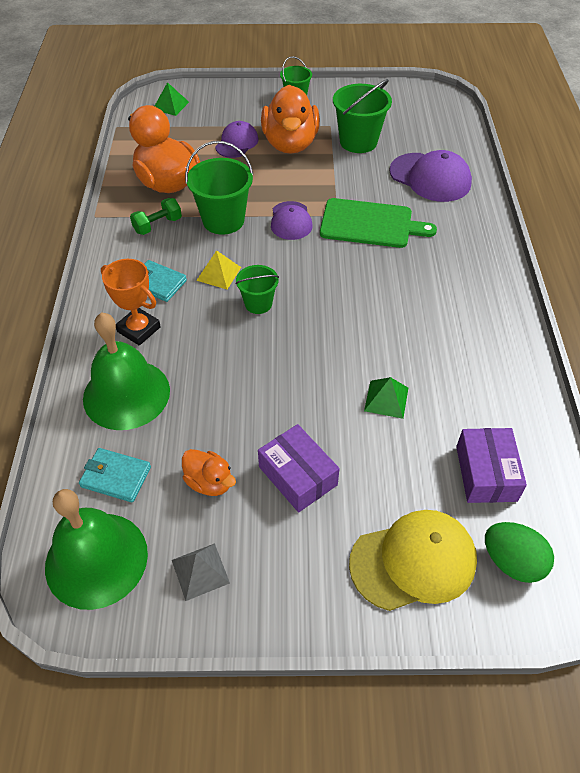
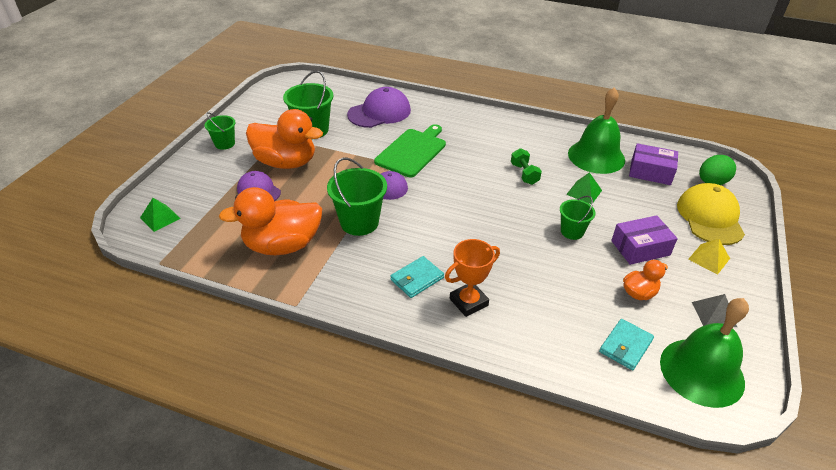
camera: 70 degrees left, 10 degrees down
green bell [83,312,170,430] -> green bell moved to [568,87,625,174]
green dumbbell [130,198,182,235] -> green dumbbell moved to [511,148,542,185]
yellow pyramid [196,250,241,289] -> yellow pyramid moved to [688,239,730,275]
green bucket [235,265,279,314] -> green bucket moved to [560,196,596,240]

